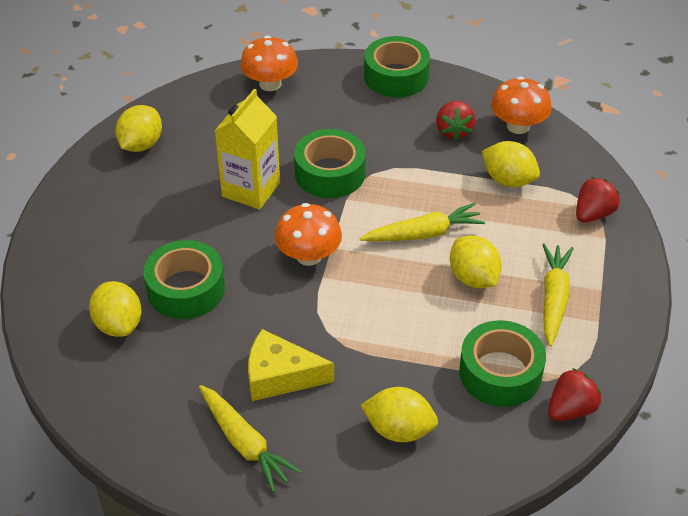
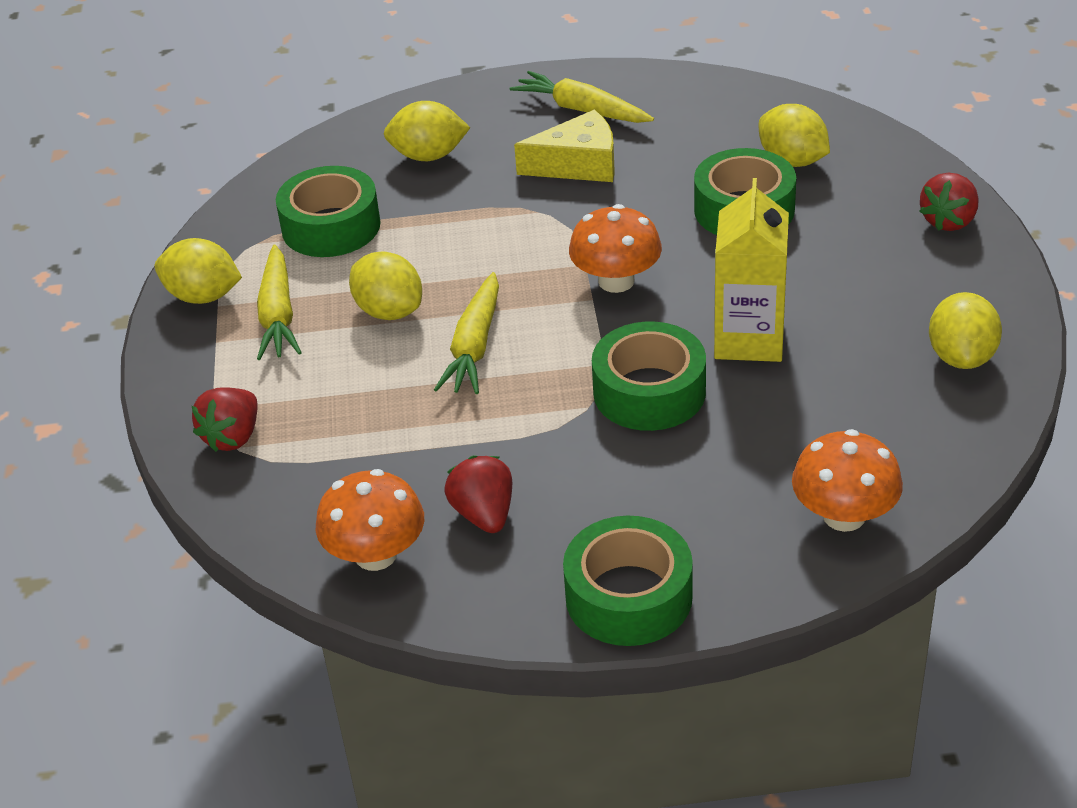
camera: 165 degrees right, 5 degrees down
yellow carrot [360,203,485,241] -> yellow carrot turned 45 degrees counterclockwise [434,272,499,394]
yellow lemon [482,141,540,187] -> yellow lemon moved to [155,238,242,304]
red strawberry [548,368,601,421] -> red strawberry moved to [919,173,979,231]

